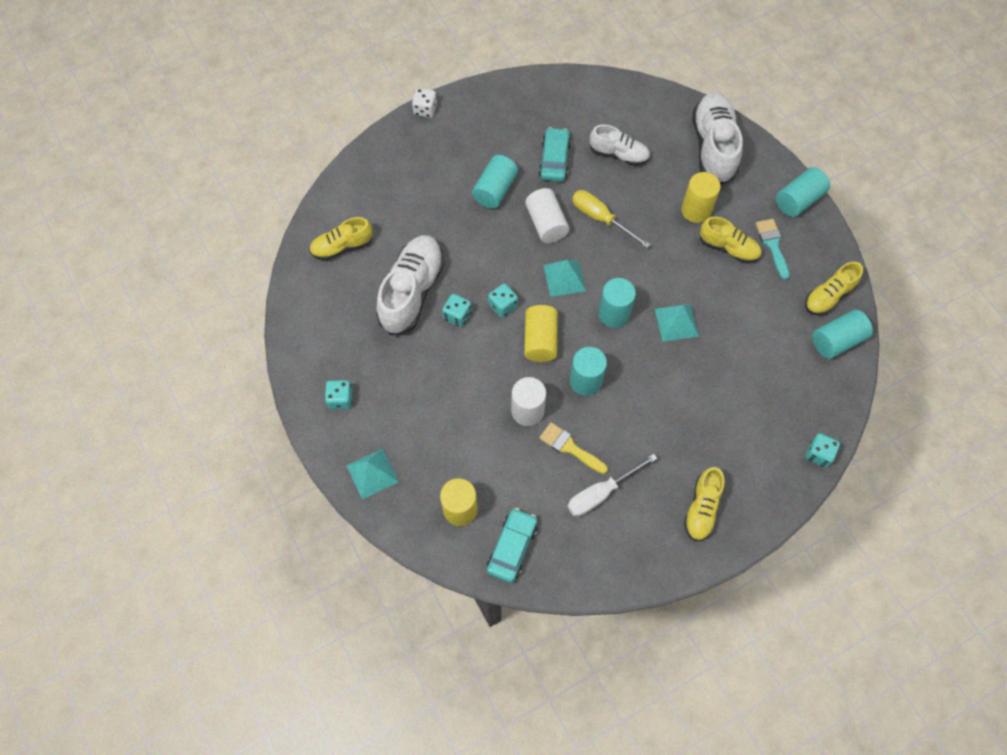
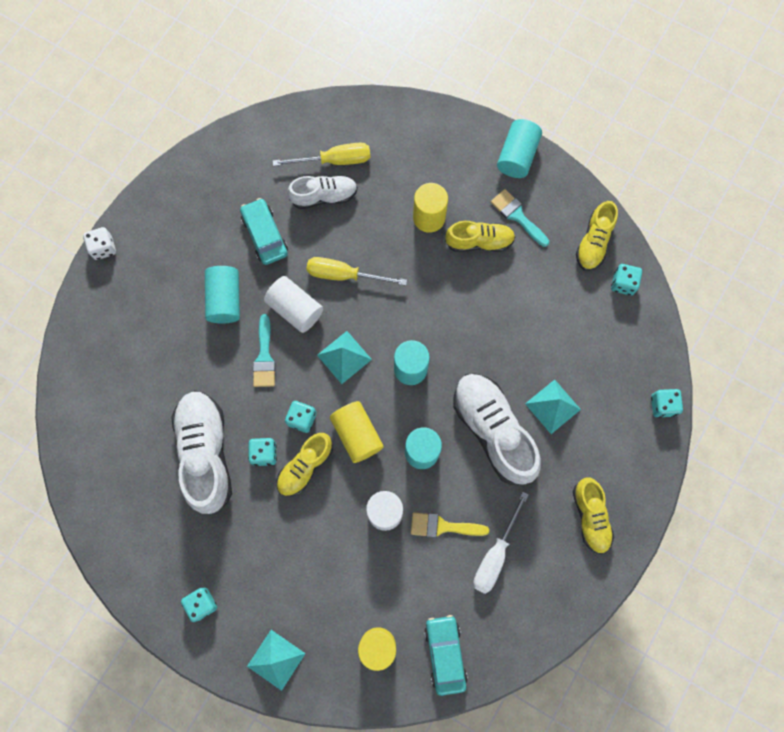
camera: 30 degrees left, 10 degrees up
yellow shoe [309,217,373,261] -> yellow shoe moved to [277,433,333,496]
turquoise pyramid [655,304,699,342] -> turquoise pyramid moved to [525,380,581,434]
white shoe [692,92,743,185] -> white shoe moved to [453,373,541,485]
turquoise cylinder [812,309,873,359] -> turquoise dice [611,264,642,295]
none -> turquoise brush [253,314,276,387]
none -> yellow screwdriver [272,143,370,166]

